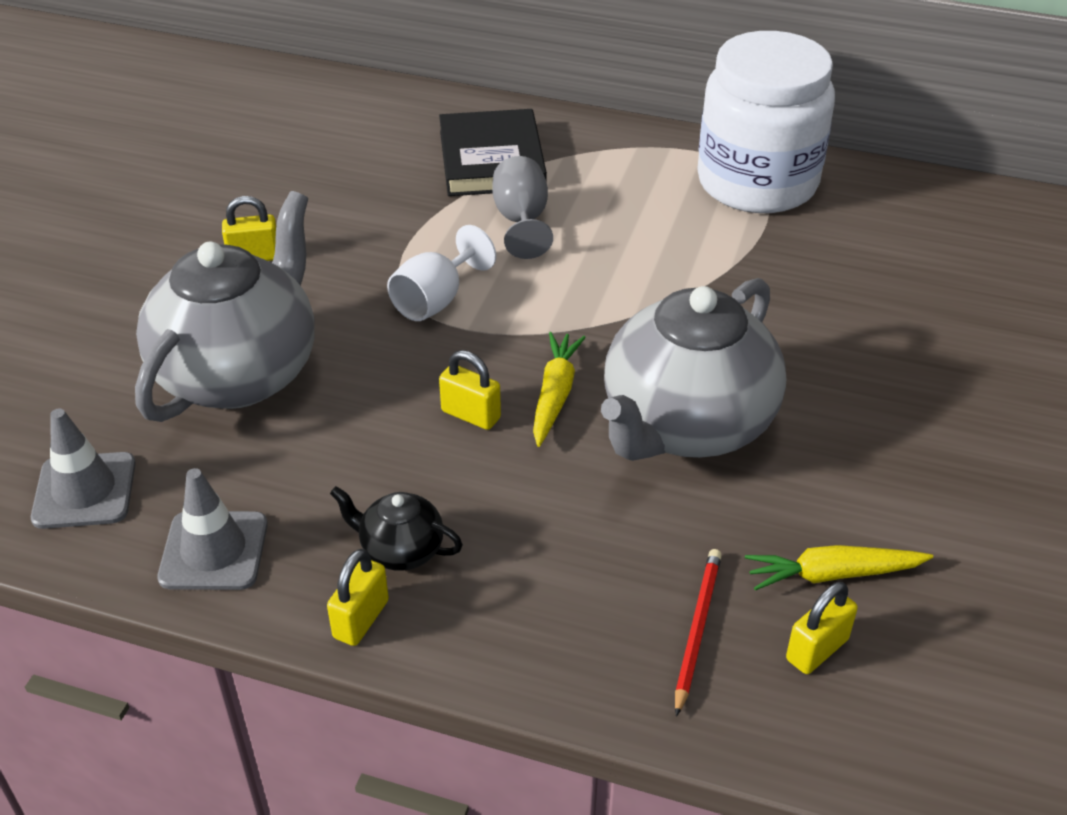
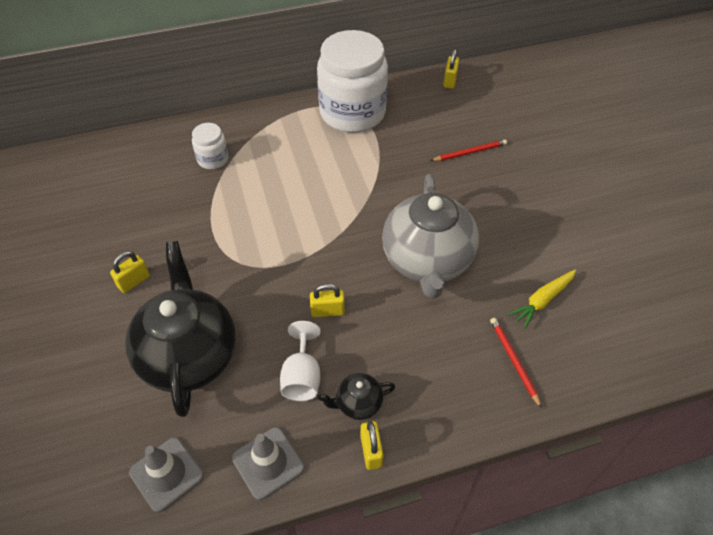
camera: 35 degrees left, 10 degrees up
grey teapot [135,191,315,422] -> black teapot [125,241,236,417]
white goblet [387,225,496,321] -> white goblet moved to [280,321,321,401]
black book [439,109,547,196] -> white jar [192,123,229,169]
grey goblet [492,156,553,259] -> none
yellow carrot [533,332,586,447] -> none
yellow padlock [786,582,858,674] -> yellow padlock moved to [444,49,459,89]
none -> red pencil [430,140,507,161]

